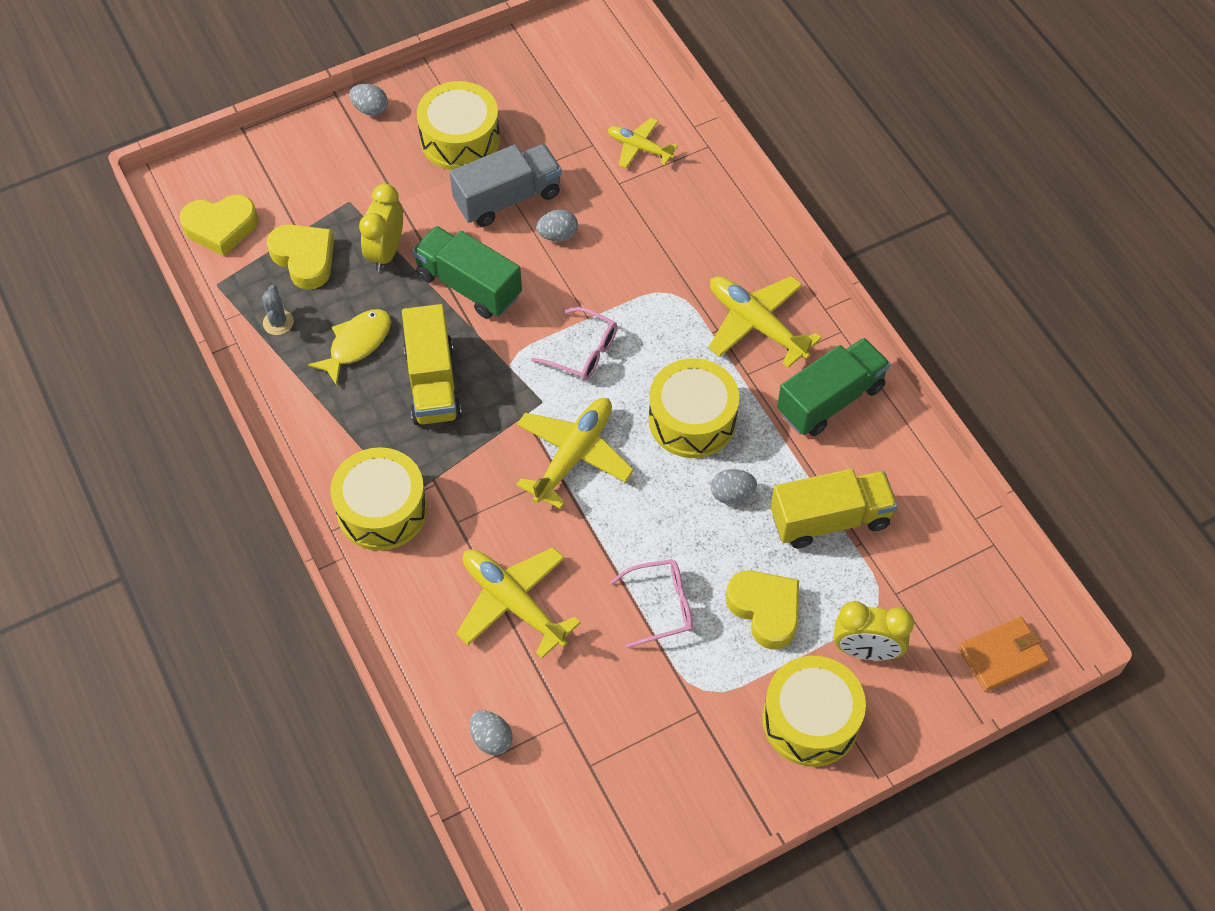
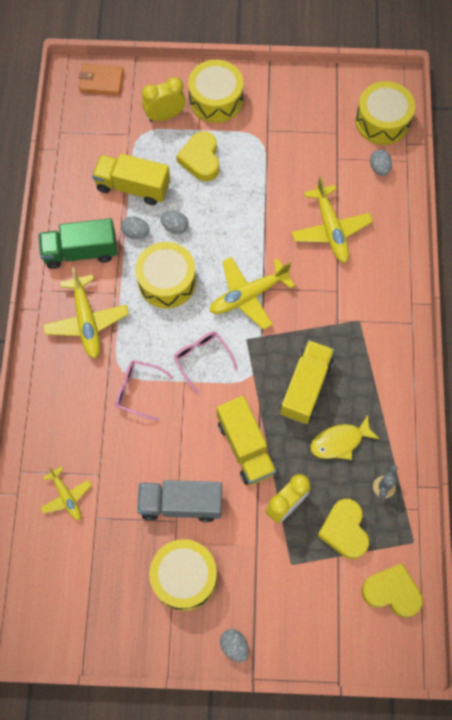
camera: 150 degrees left, 10 degrees up
yellow drum [330,447,428,551] -> yellow drum moved to [356,81,415,145]
green truck [412,226,522,319] -> yellow truck [217,396,276,485]
grey egg [536,209,578,241] -> grey egg moved to [121,216,150,239]
pink glasses [610,559,693,648] -> pink glasses moved to [115,360,173,421]
yellow clock [834,601,914,660] -> yellow clock turned 60 degrees counterclockwise [142,77,186,122]

